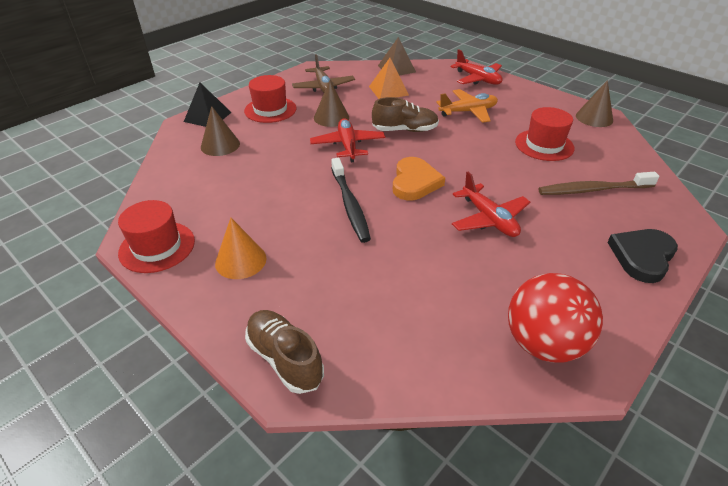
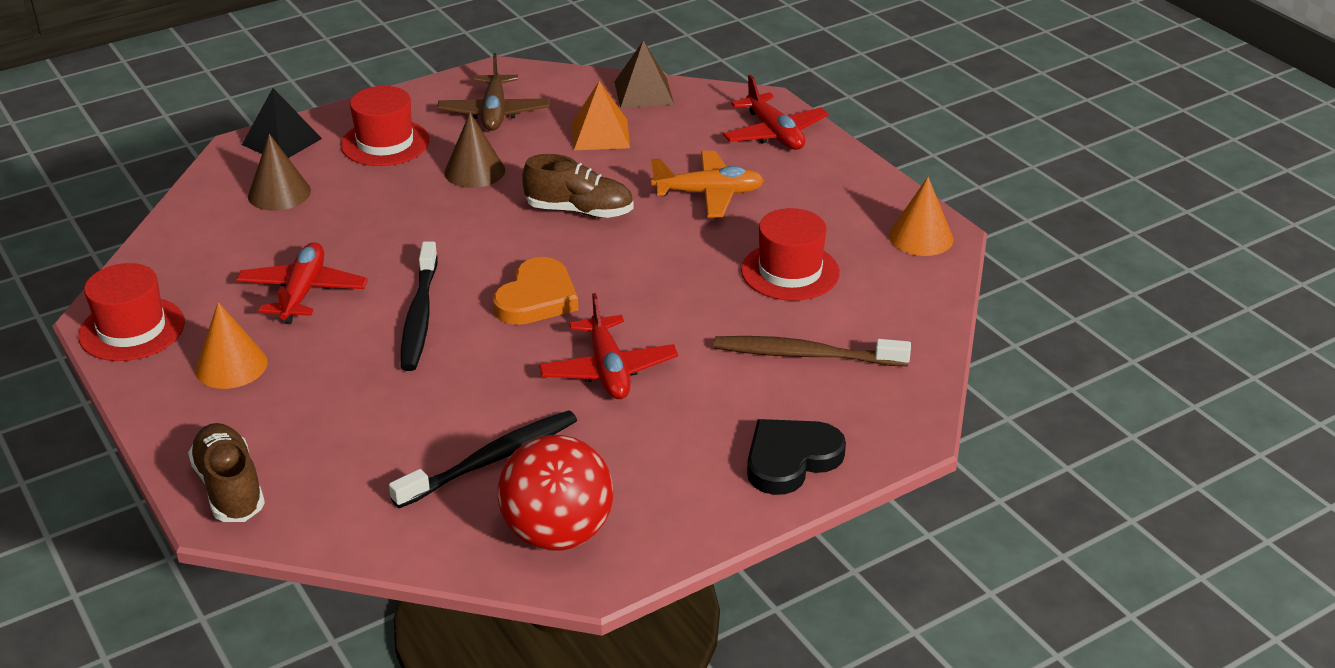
camera: 15 degrees right, 5 degrees down
red plane [310,118,385,162] -> red plane moved to [236,242,368,324]
brown cone [576,80,613,127] -> orange cone [889,177,953,256]
none -> black toothbrush [389,410,577,508]

